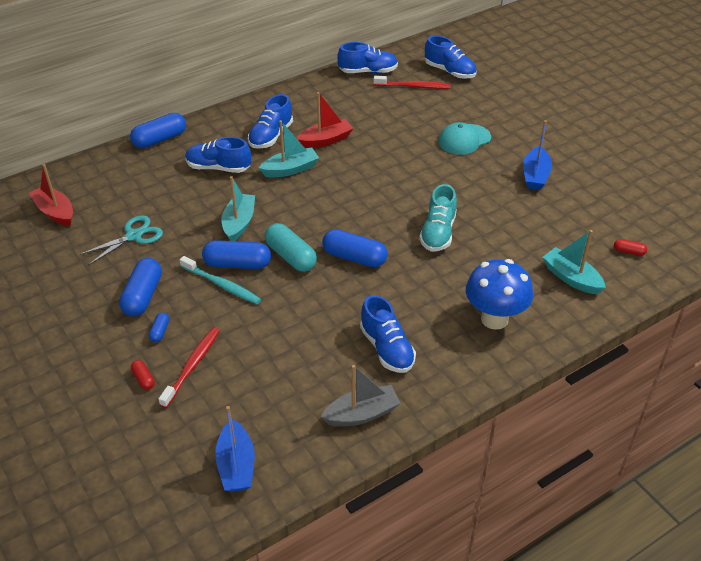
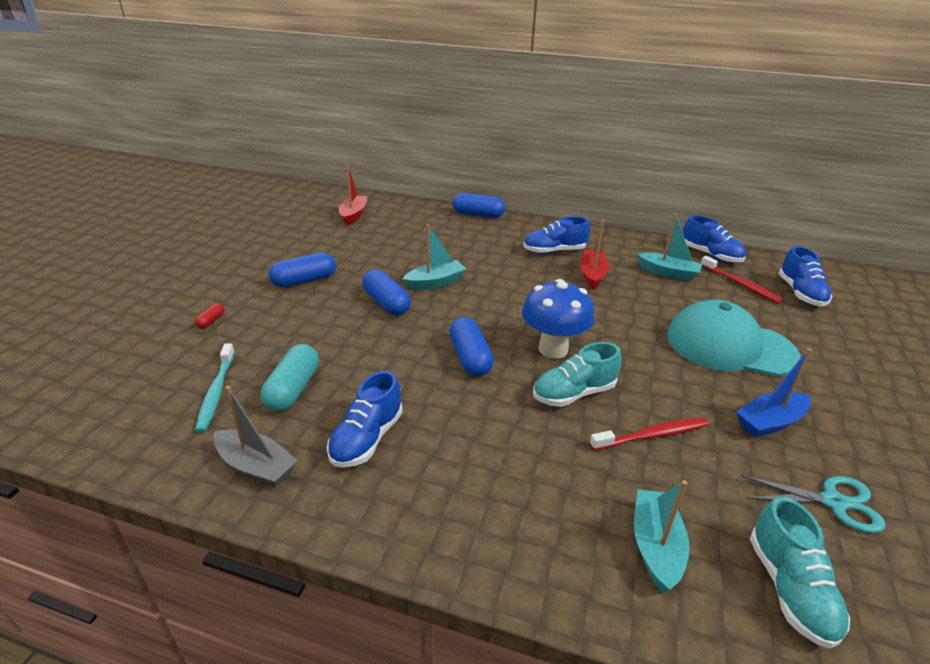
camera: 50 degrees right, 10 degrees down
turquoise scissors [79,215,163,265] -> turquoise scissors moved to [741,475,886,533]
blue capsule [149,313,169,342] -> none
red toothbrush [158,327,220,408] -> red toothbrush moved to [590,418,709,450]
turquoise toothbrush [180,256,261,304] -> turquoise toothbrush moved to [195,343,235,433]
blue shoe [185,137,251,173] -> none
blue boat [215,406,255,492] -> none
turquoise boat [259,120,319,178] -> turquoise boat moved to [637,213,702,281]
turquoise capsule [265,223,317,272] -> turquoise capsule moved to [261,344,319,411]
red boat [297,92,354,148] -> red boat turned 105 degrees counterclockwise [580,220,610,290]
turquoise cap [438,122,491,155] -> turquoise cap [667,300,801,377], size x1.73
blue mushroom [466,259,533,330] -> blue mushroom moved to [522,279,595,359]
red capsule [614,239,647,256] -> turquoise shoe [750,497,850,649]

